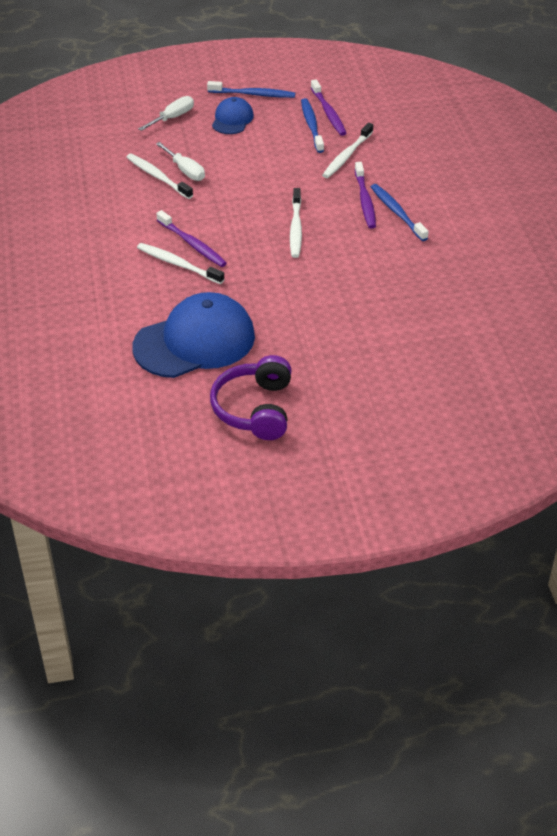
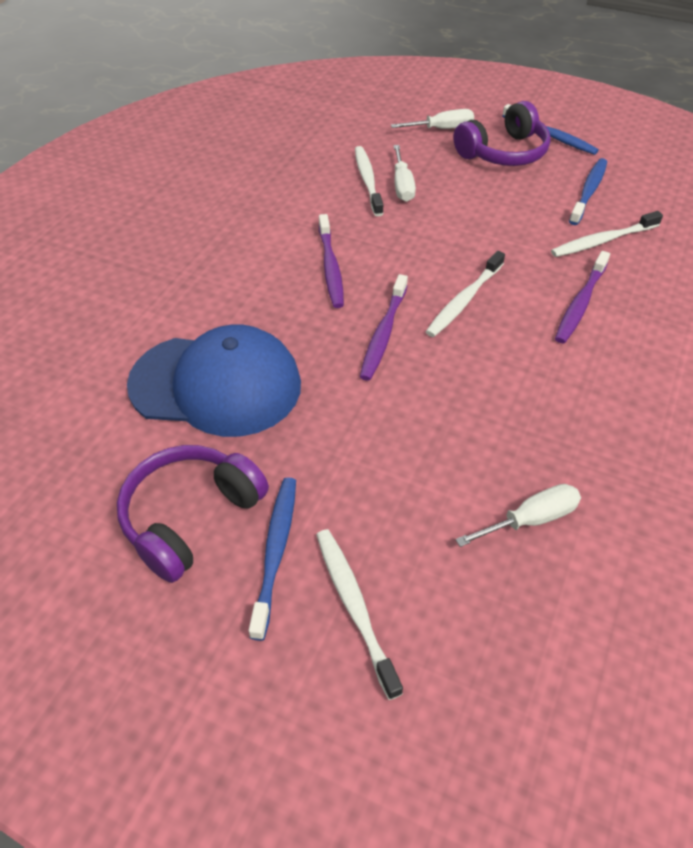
camera: 35 degrees right, 5 degrees up
white toothbrush [137,243,224,284] -> white toothbrush moved to [316,529,403,700]
blue cap [212,97,254,134] -> purple headphones [453,101,551,166]
purple toothbrush [310,79,347,136] -> purple toothbrush moved to [360,274,408,381]
blue toothbrush [371,184,429,241] -> blue toothbrush moved to [249,477,296,641]
none -> white screwdriver [455,484,581,547]

